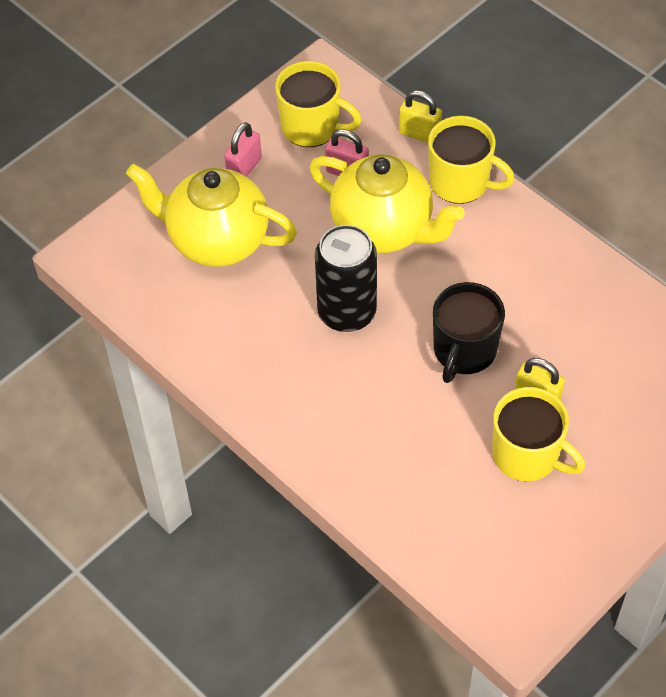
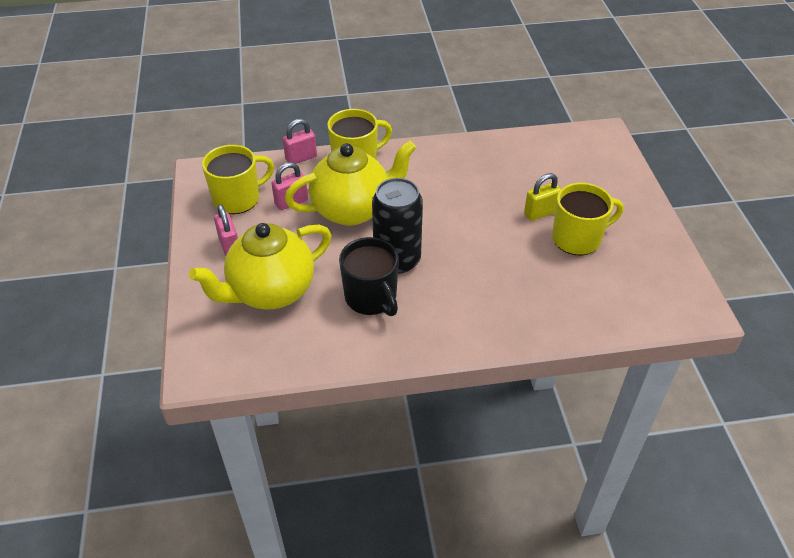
camera: 55 degrees left, 10 degrees down
yellow padlock [399,90,442,143] -> pink padlock [283,119,317,164]
black mug [433,282,505,383] -> black mug moved to [339,237,399,316]

